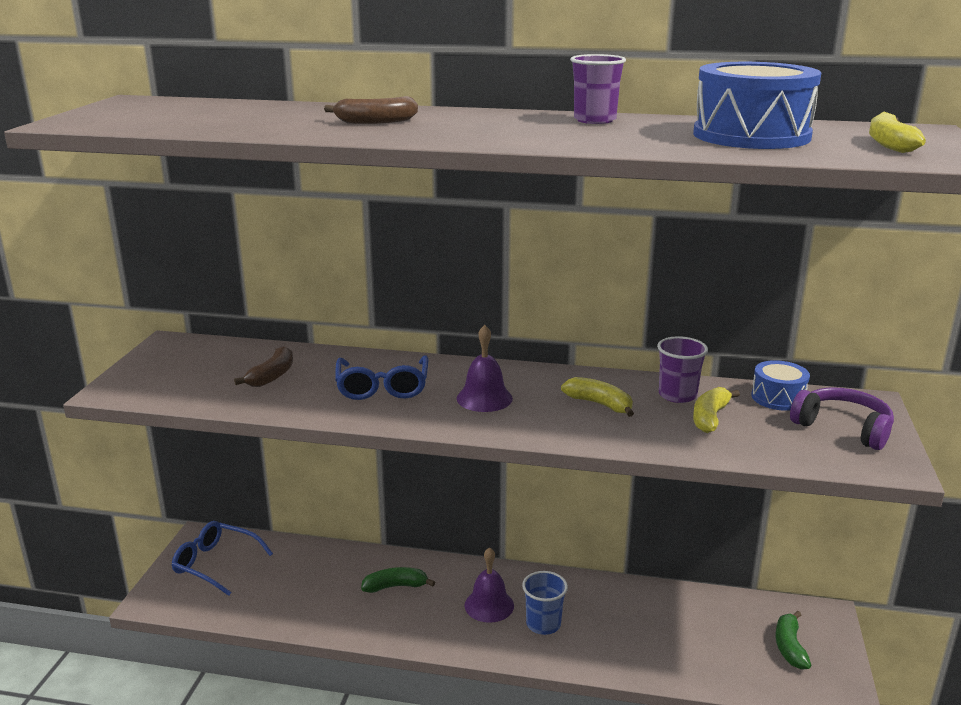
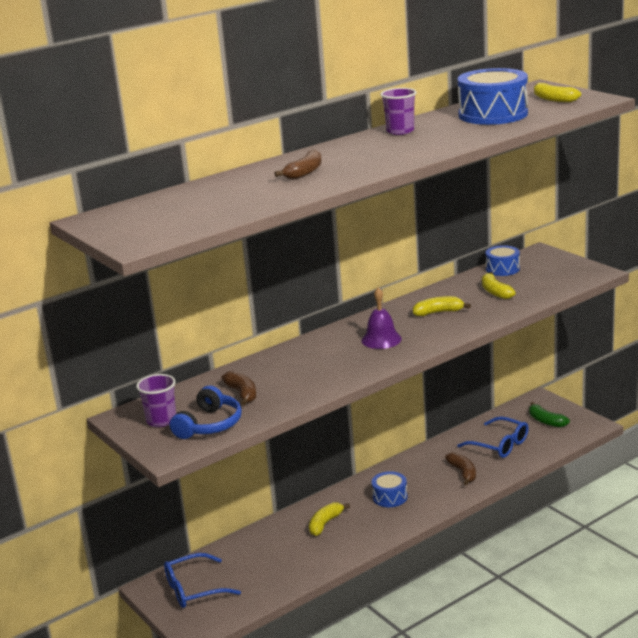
camera: 45 degrees left, 0 degrees up
blue glasses [335,355,428,400] -> blue glasses moved to [457,416,529,458]
green banana [361,567,435,593] -> yellow banana [309,502,350,536]
purple bell [464,547,514,623] -> blue drum [372,471,407,507]
blue cup [522,571,568,635] -> none
purple cup [657,336,708,403] -> purple cup moved to [136,374,176,427]
purple headphones [790,388,894,450] -> none
none -> blue headphones [170,386,242,439]
none -> brown banana [445,452,476,485]

